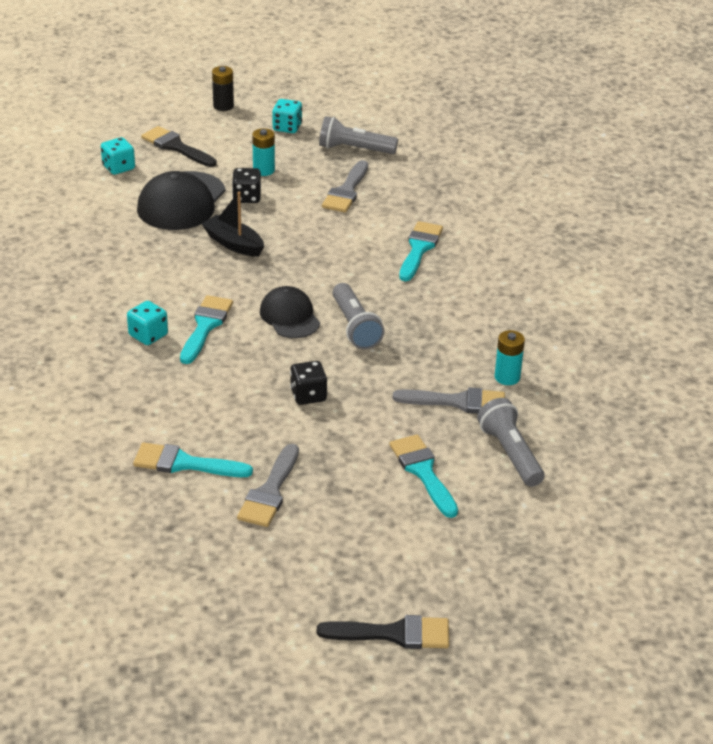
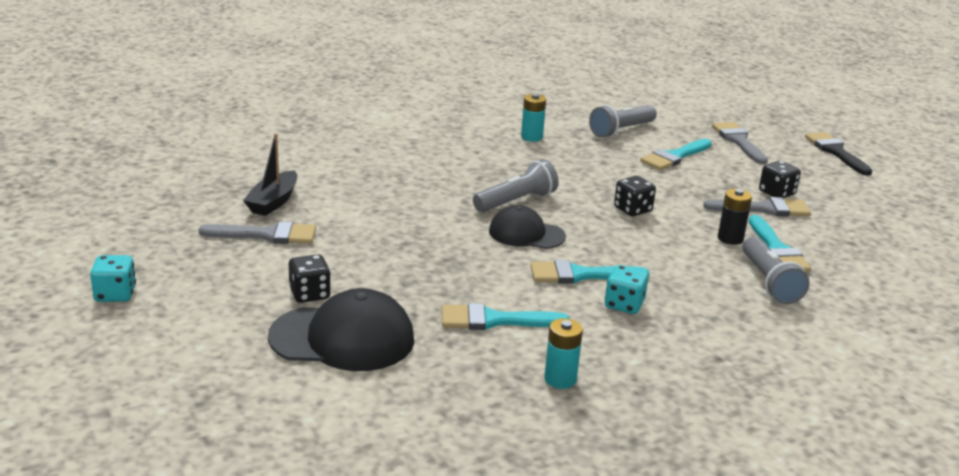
camera: 110 degrees left, 10 degrees down
turquoise dice [101,137,135,175] -> none
black brush [141,126,217,167] -> none
black boat [202,192,264,257] -> black boat moved to [243,133,297,216]
black battery [212,66,234,111] -> black battery moved to [718,189,752,245]
turquoise battery [252,128,275,176] -> turquoise battery moved to [544,318,583,389]
black cap [260,286,320,338] -> black cap turned 60 degrees clockwise [489,205,566,249]
grey flashlight [319,116,398,154] -> grey flashlight moved to [742,237,810,304]
grey brush [392,387,505,414] -> grey brush moved to [712,122,768,164]
turquoise brush [399,221,443,281] -> turquoise brush moved to [442,303,570,330]
none -> black dice [759,161,801,198]

